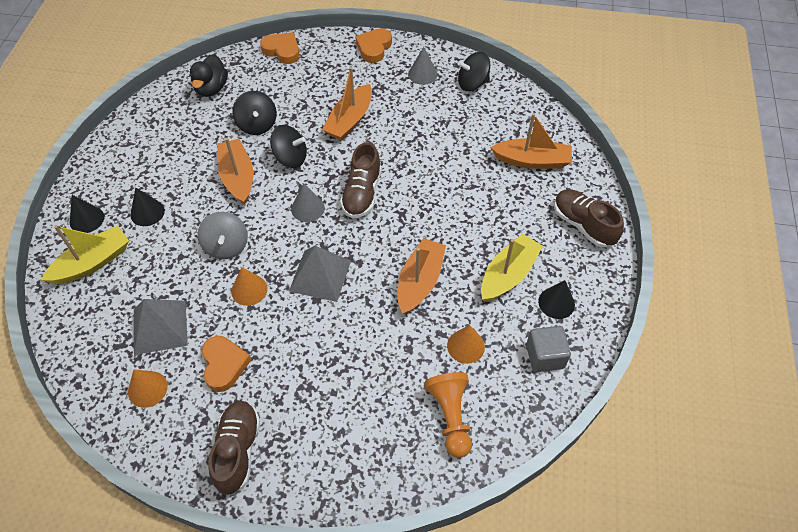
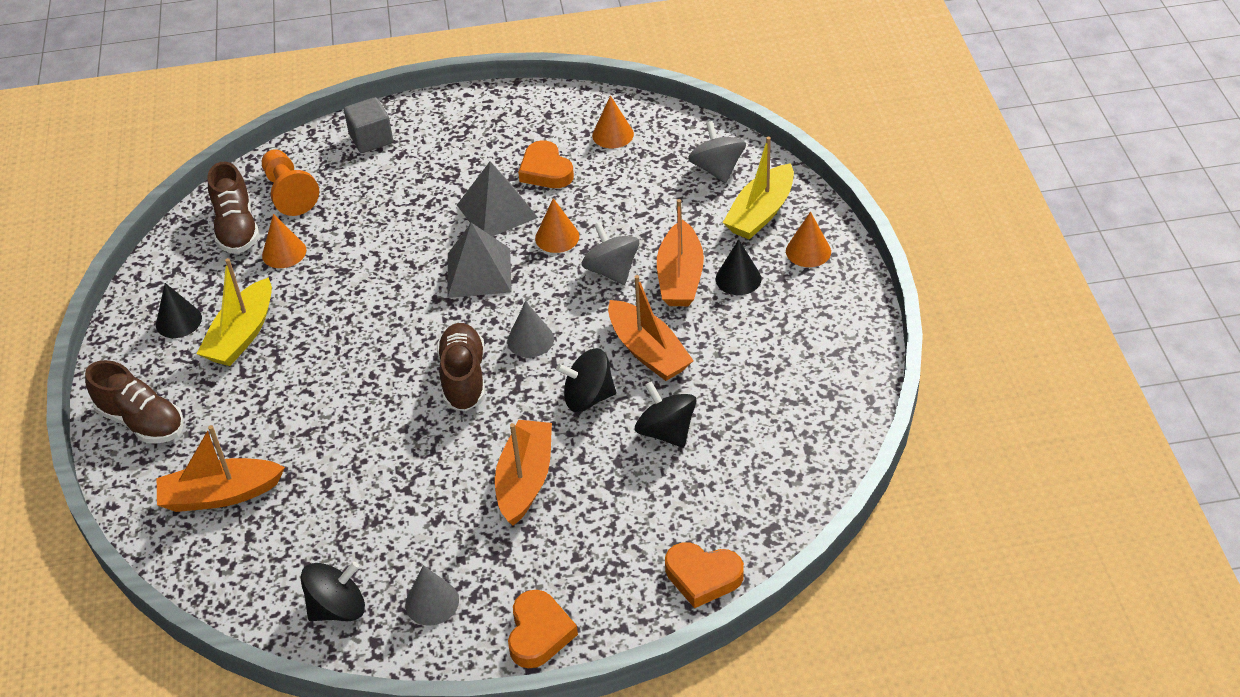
camera: 165 degrees right, 10 degrees down
black cone [70,195,104,233] -> orange cone [786,212,831,267]
grey pyramid [134,299,188,355] -> grey pyramid moved to [457,161,538,237]
black duck [190,54,228,97] -> none
brown shoe [208,400,260,495] -> brown shoe moved to [208,162,260,254]
orange boat [398,238,446,314] -> orange boat moved to [657,199,704,306]
grey cube [526,326,571,372] -> grey cube moved to [344,97,393,153]
none -> grey spinning top [688,121,746,183]

